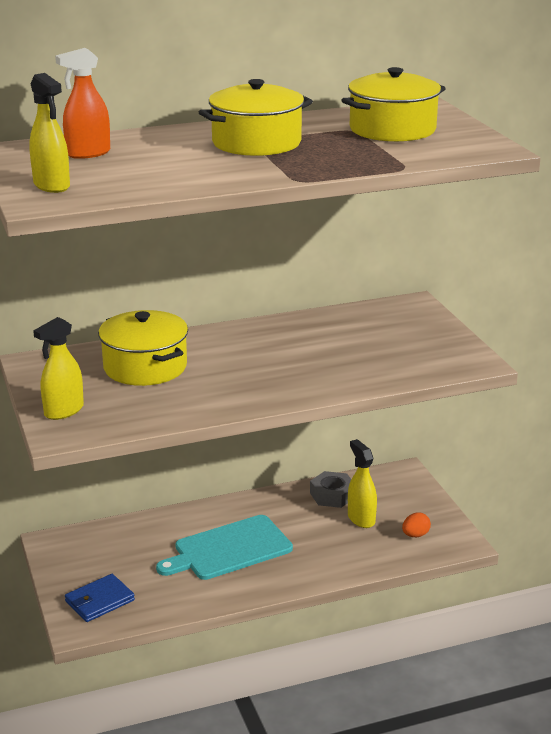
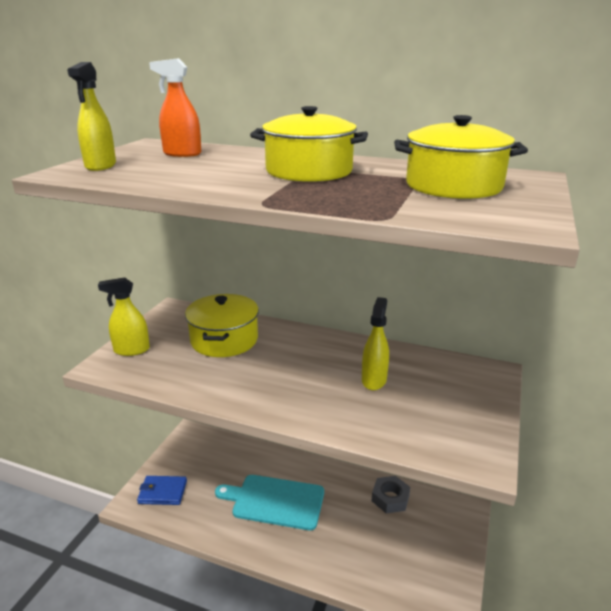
camera: 40 degrees right, 0 degrees up
yellow spray bottle [348,439,377,528] -> yellow spray bottle moved to [362,297,389,390]
orange egg [402,512,431,537] -> none

